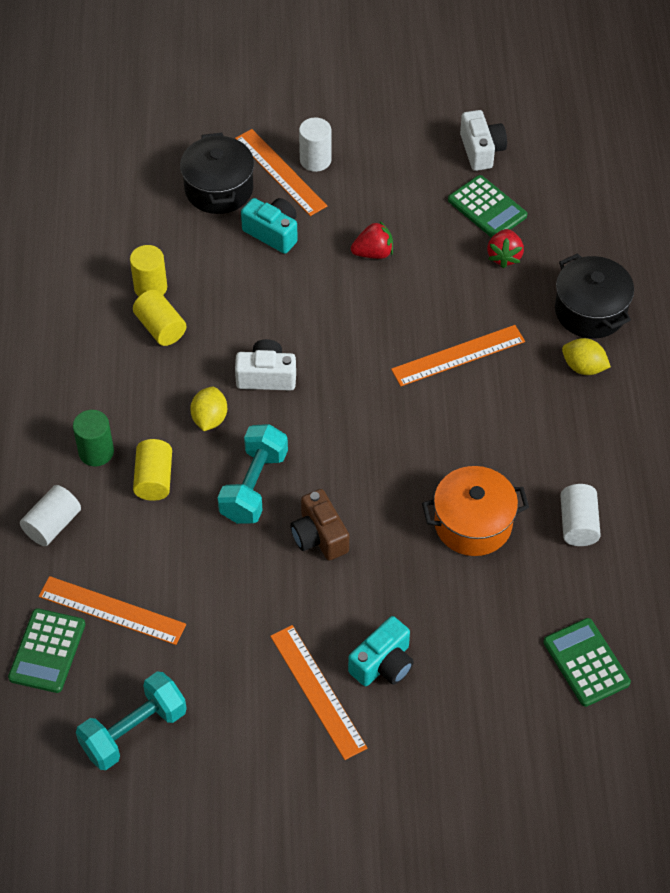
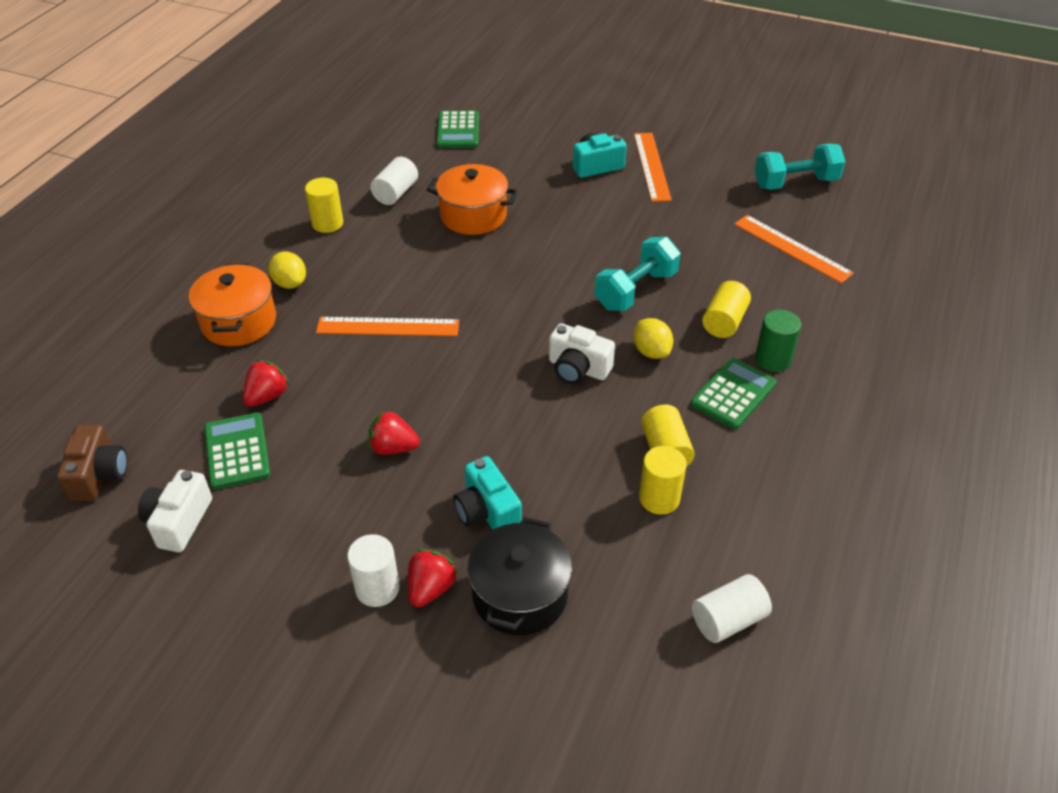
camera: 155 degrees left, 10 degrees down
green calculator [8,608,85,693] -> green calculator moved to [690,358,777,429]
white cylinder [20,485,81,546] -> white cylinder moved to [692,574,772,643]
yellow lemon [190,387,227,431] -> yellow lemon turned 60 degrees counterclockwise [633,318,673,359]
orange ruler [235,129,327,216] -> red strawberry [408,549,458,607]
brown camera [290,489,349,560] -> brown camera moved to [57,425,127,501]
black pot [555,253,634,339] -> orange pot [189,263,276,346]
none -> yellow cylinder [305,177,343,233]

